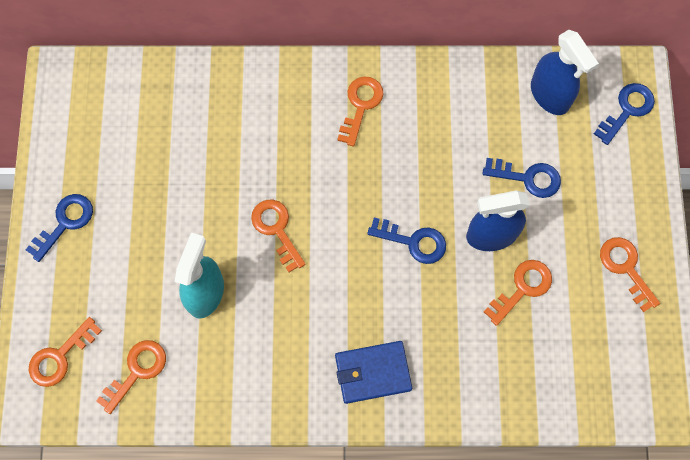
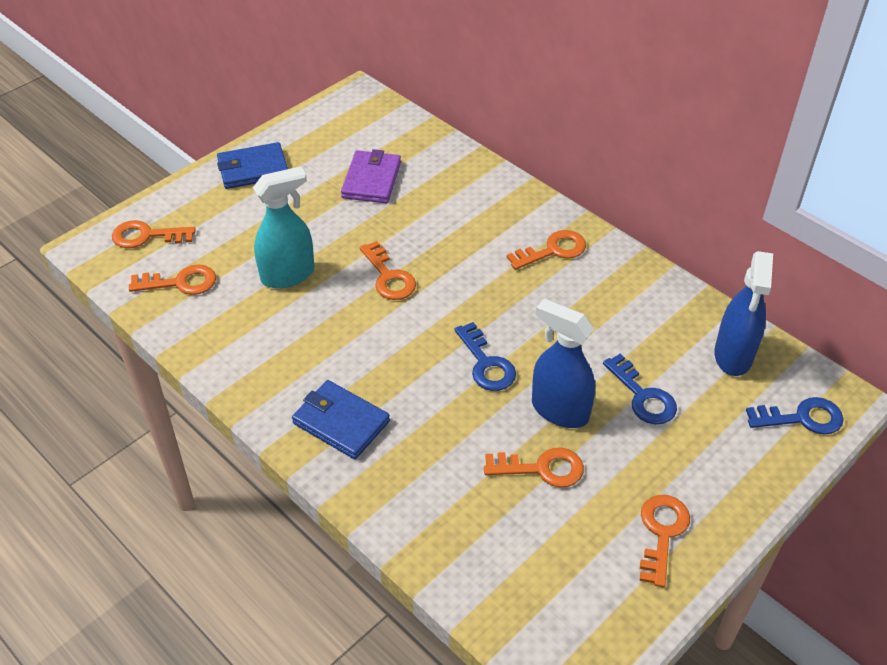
camera: 45 degrees right, 25 degrees down
blue key [26,194,93,262] -> blue wallet [217,142,288,189]
orange key [251,199,305,272] -> orange key turned 135 degrees clockwise [360,241,416,300]
none -> purple wallet [341,149,401,203]

